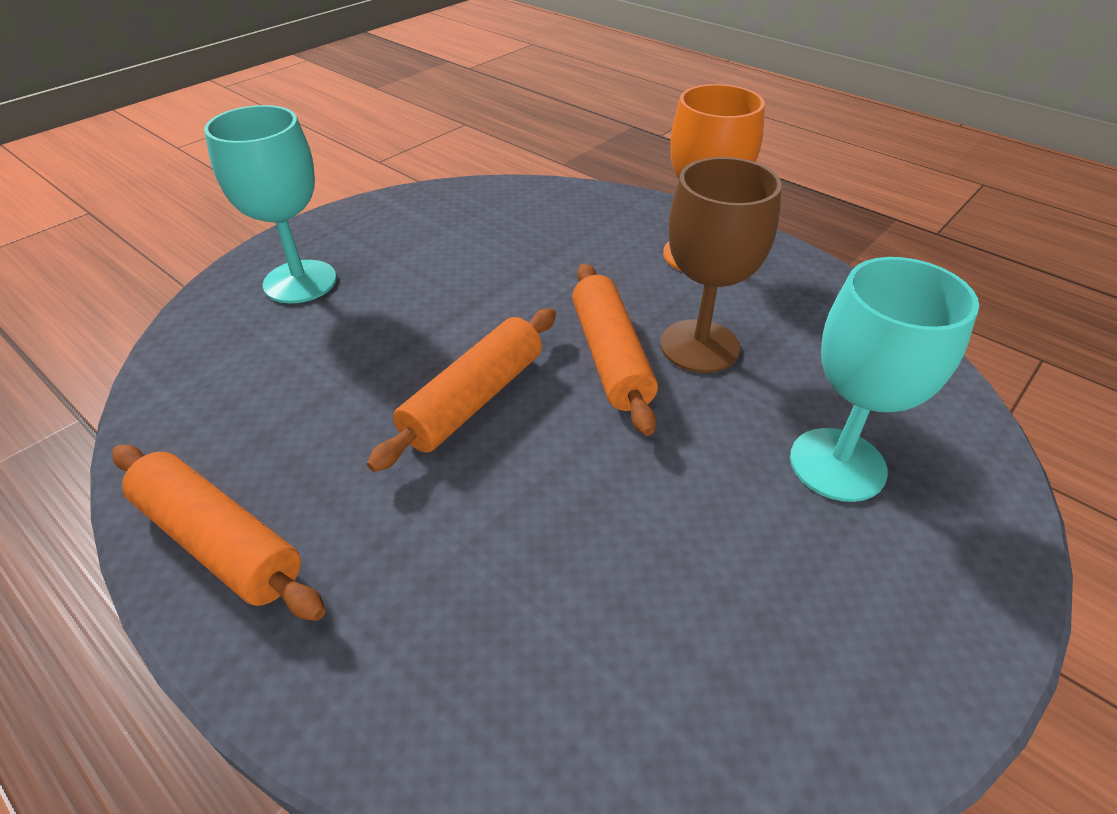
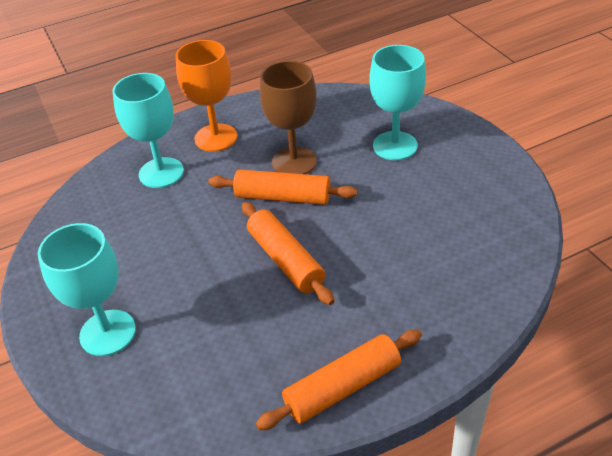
camera: 65 degrees left, 0 degrees up
none -> turquoise goblet [112,73,184,188]

